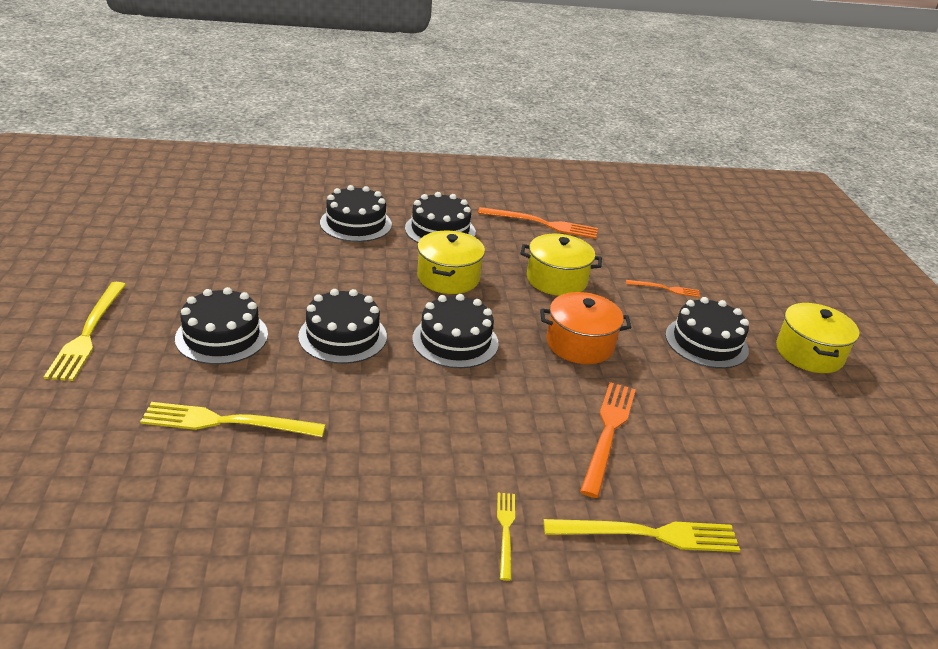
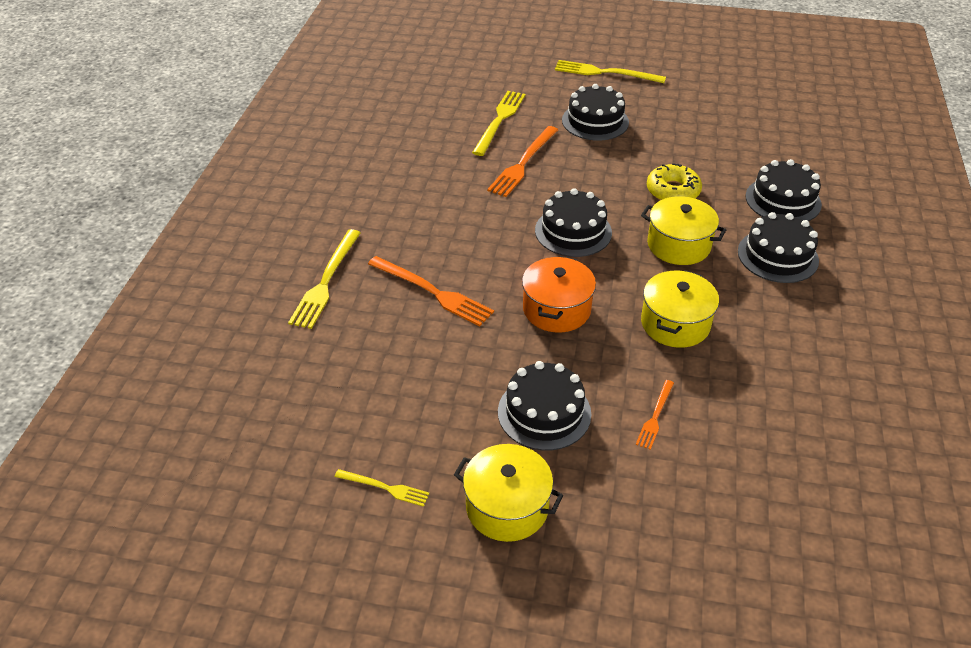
camera: 110 degrees right, 10 degrees up
black cake [298,289,387,364] -> none
orange fork [478,207,598,239] -> orange fork moved to [487,126,558,197]
yellow fork [497,492,515,581] -> yellow fork moved to [335,469,430,507]
none -> yellow donut [647,163,702,200]

